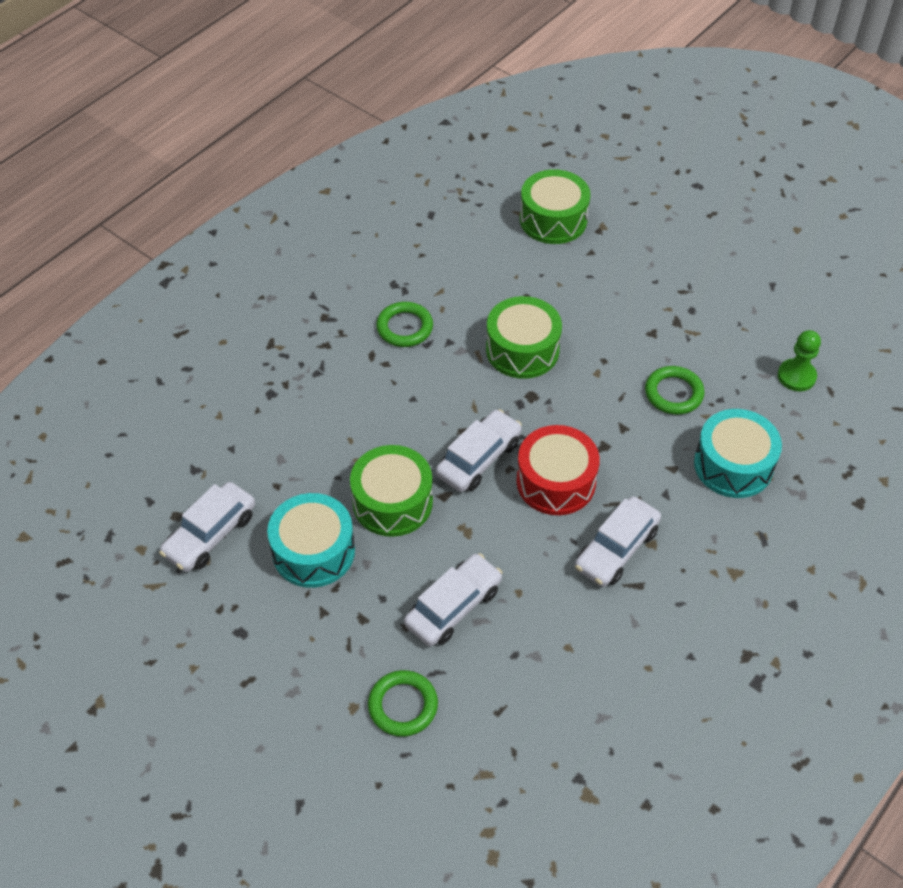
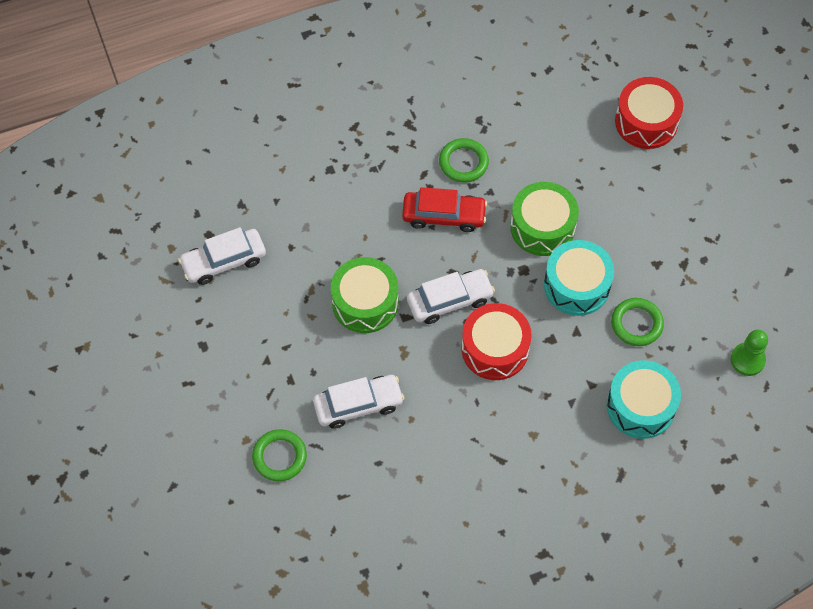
camera: 30 degrees right, 10 degrees up
turquoise drum [267,493,355,588] -> turquoise drum moved to [544,240,614,316]
green drum [520,169,590,244] -> red drum [615,77,683,149]
white car [575,496,661,587] -> none
none -> red car [402,187,487,232]

